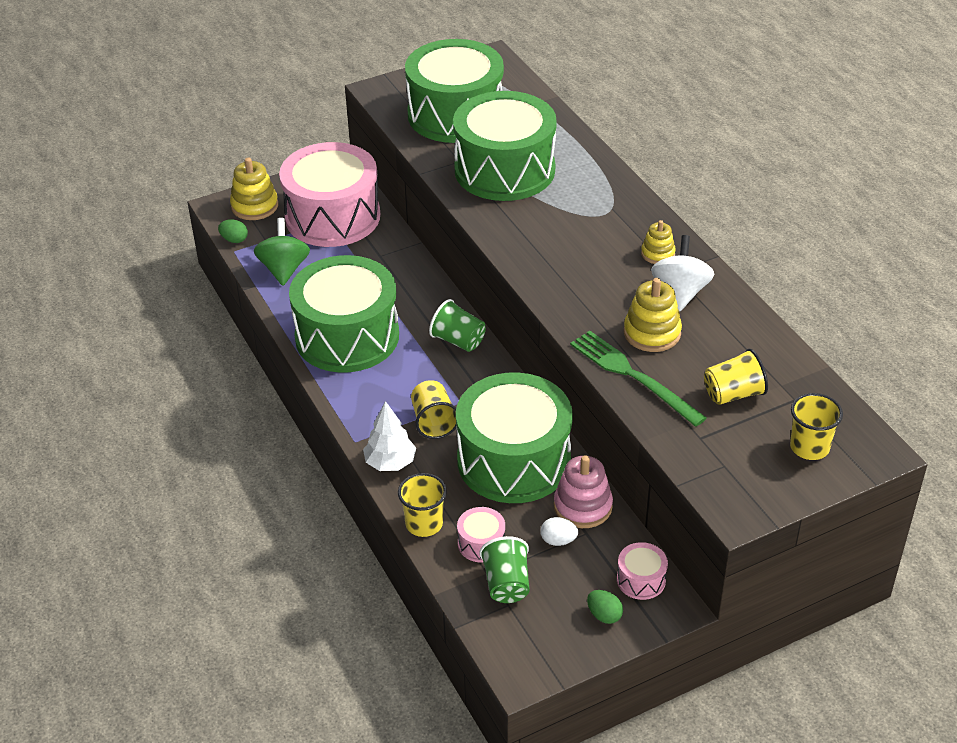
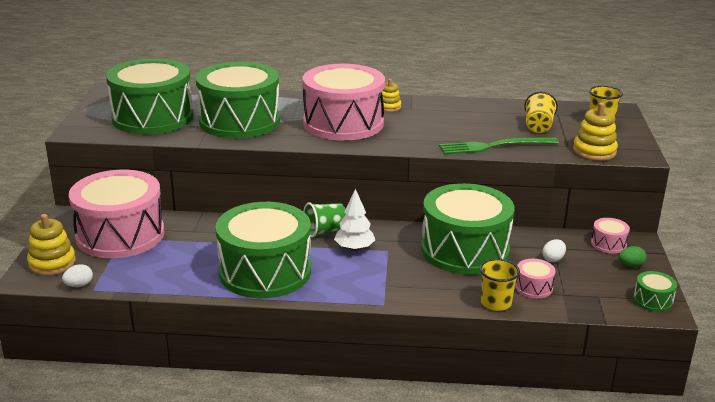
camera: 60 degrees left, 15 degrees down
green egg [218,219,248,243] -> white egg [62,264,93,287]
green spinning top [254,218,310,286] -> none
white tree [363,401,416,471] -> white tree moved to [334,189,375,251]
yellow cup [411,380,456,439] -> none
green cup [479,536,529,603] -> none
pink stacking toy [554,455,613,528] -> none
yellow stacking toy [624,278,682,352] -> yellow stacking toy moved to [573,102,618,161]
white spinning top [651,235,714,312] -> none
none -> pink drum [302,64,385,141]
none -> green drum [633,271,677,312]

